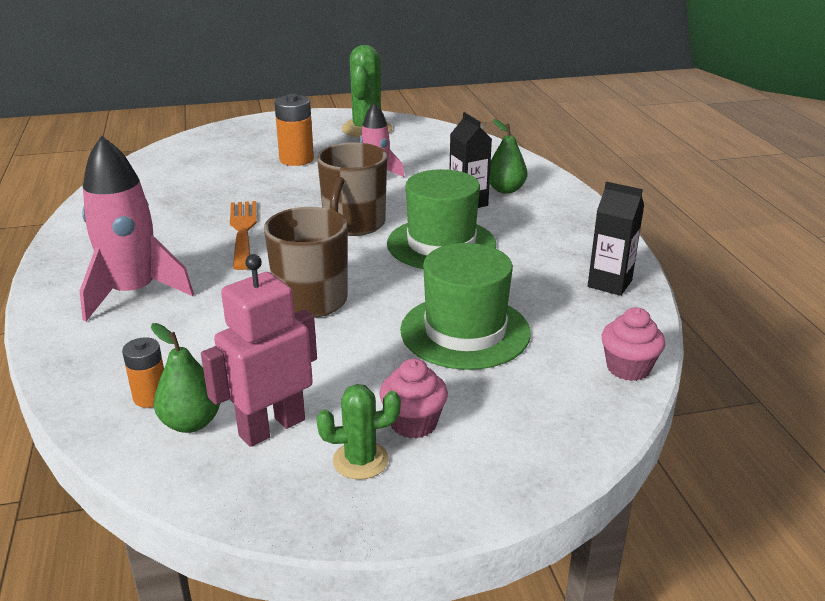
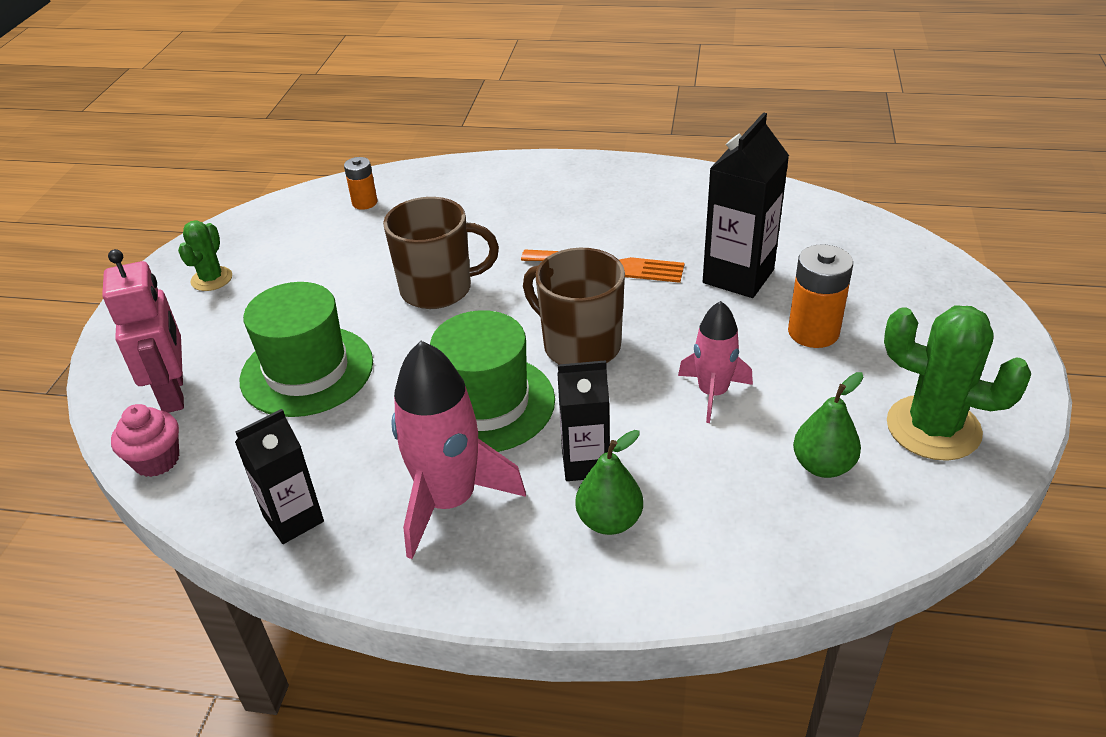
camera: 115 degrees right, 10 degrees up
pink rocket [80,136,194,321] -> pink rocket moved to [391,341,526,559]
green pear [151,323,220,433] -> green pear moved to [793,372,863,478]
pink robot [201,254,317,447] -> pink robot moved to [102,249,184,413]
pink cupcake [379,359,448,439] -> none
none -> black carton [703,112,789,298]

